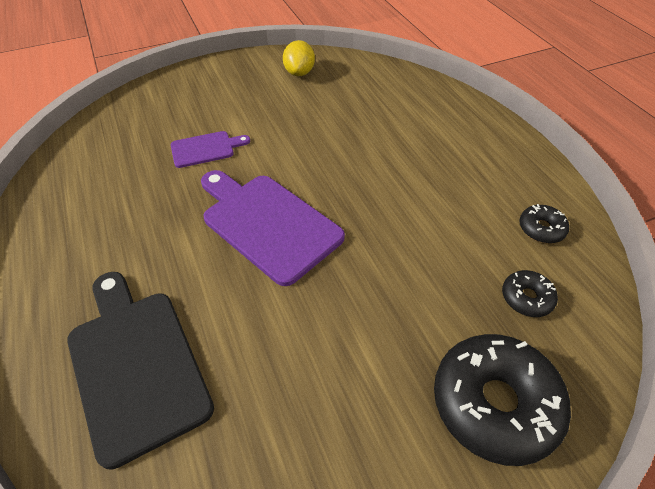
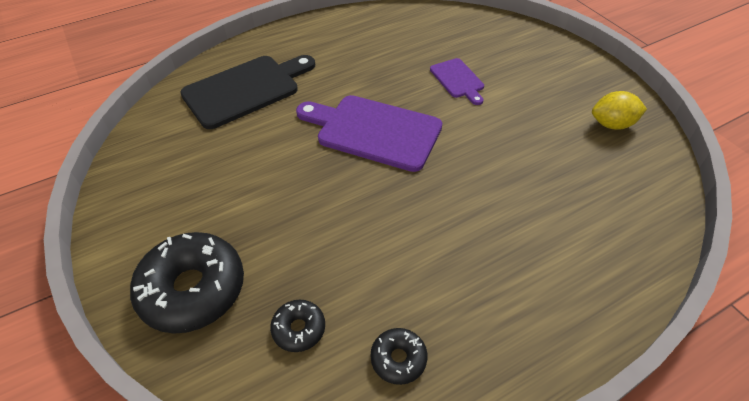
camera: 85 degrees right, 0 degrees up
purple cutting board [201,170,345,286] -> purple cutting board turned 105 degrees counterclockwise [296,95,442,172]

